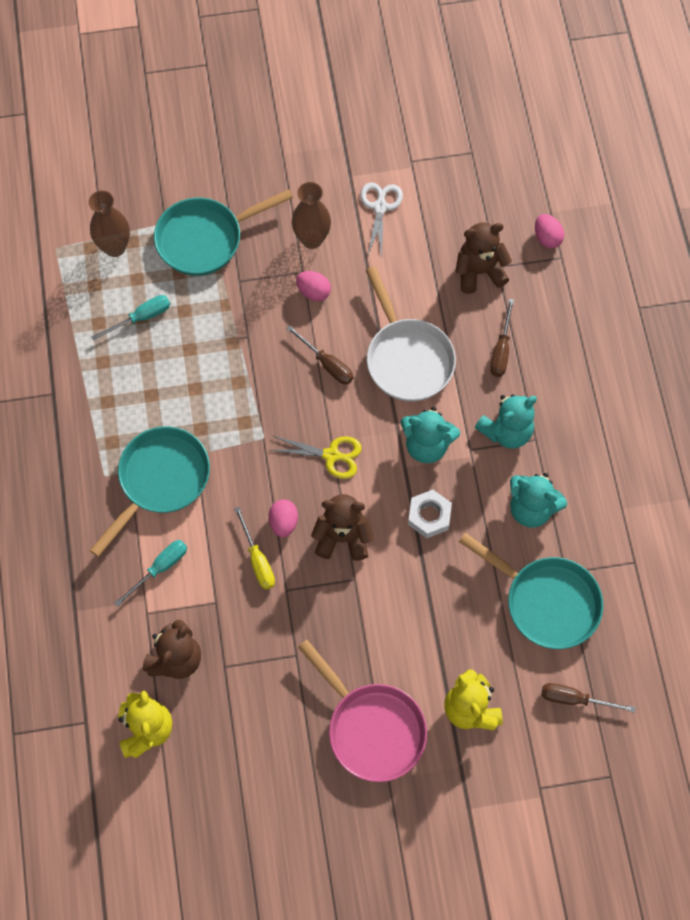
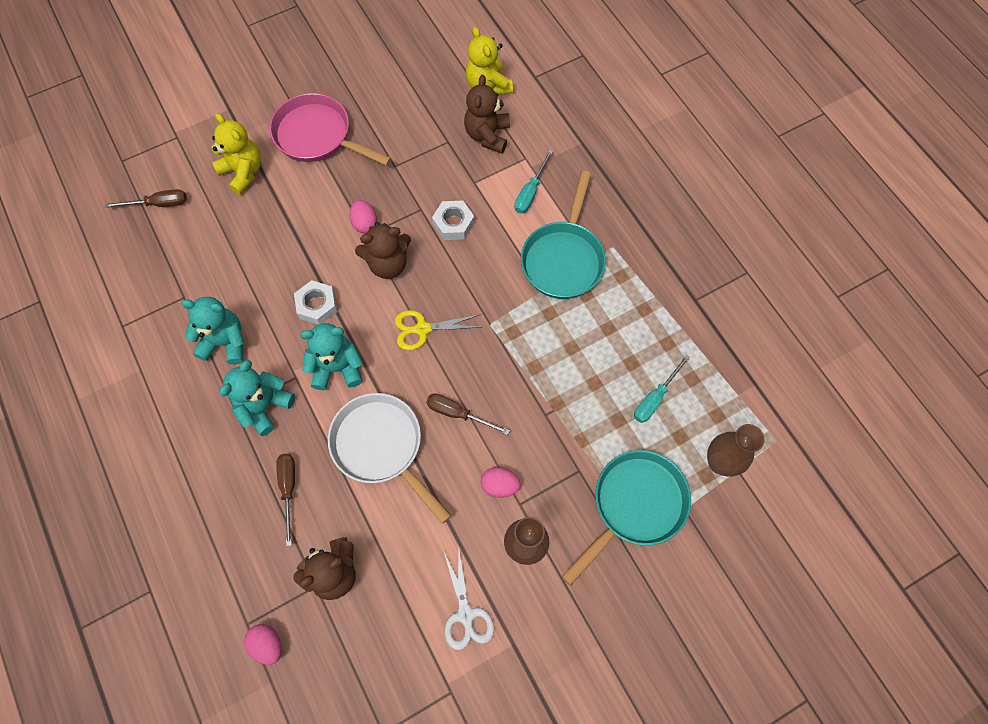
camera: 160 degrees right, 0 degrees up
yellow screwdriver [234,507,275,590] -> white nut [432,201,475,240]
pink egg [269,499,298,537] -> pink egg moved to [350,200,377,234]
turquoise pan [459,533,603,649] -> none

